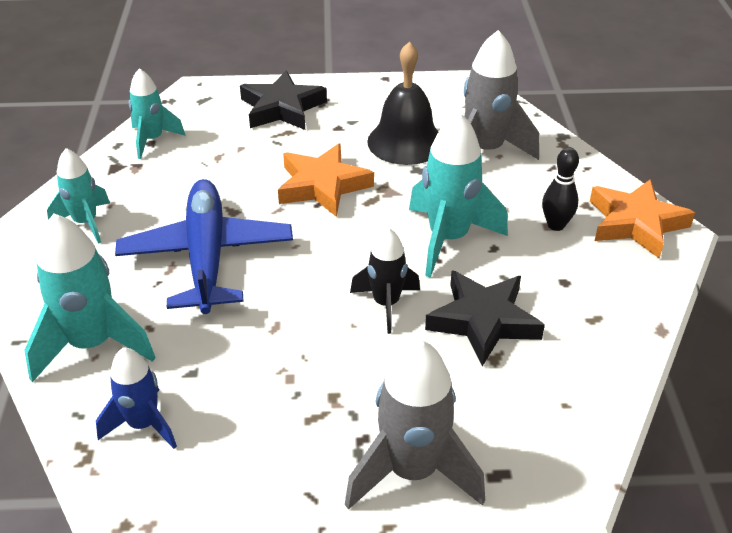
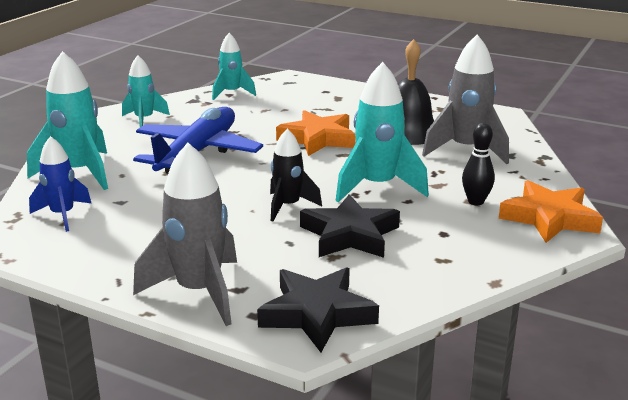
camera: 30 degrees right, 15 degrees down
black star [240,71,327,130] -> black star moved to [257,267,379,352]

